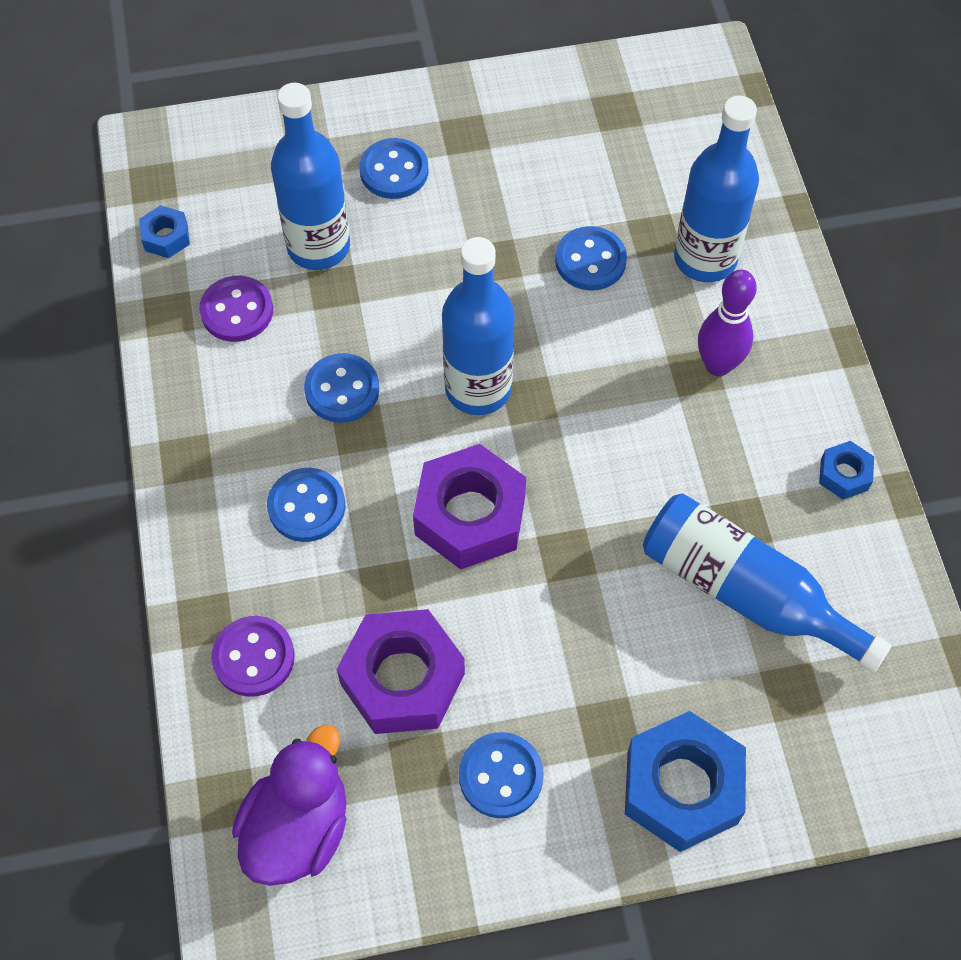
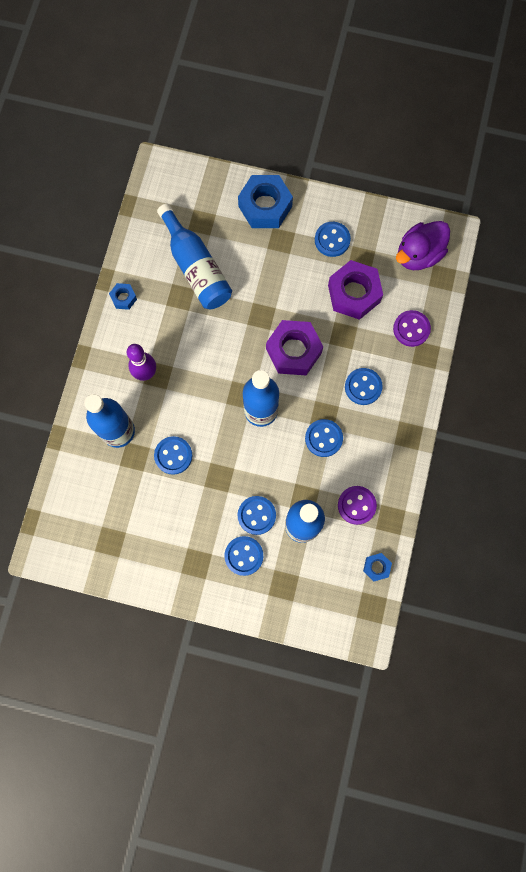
camera: 155 degrees left, 15 degrees up
none -> blue button [238,496,276,535]

